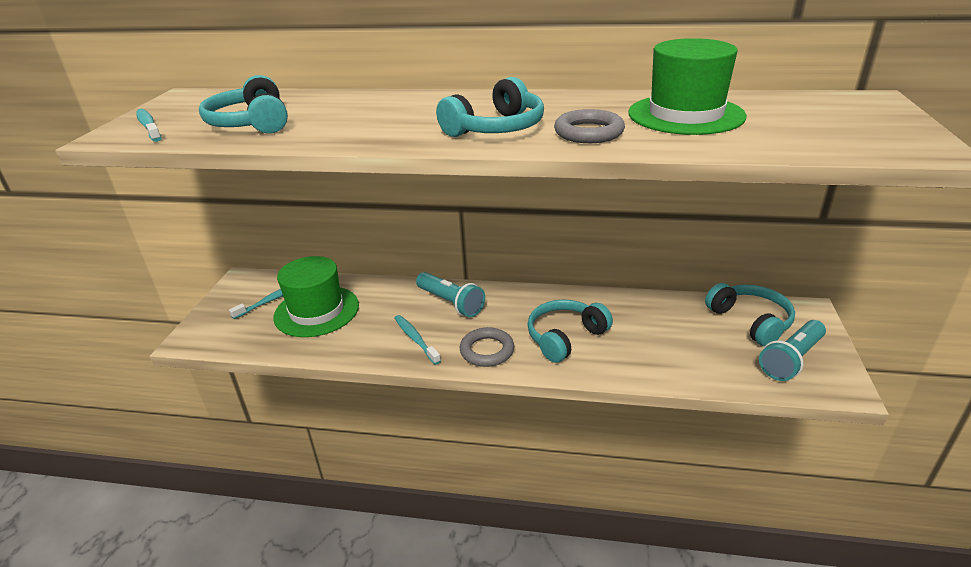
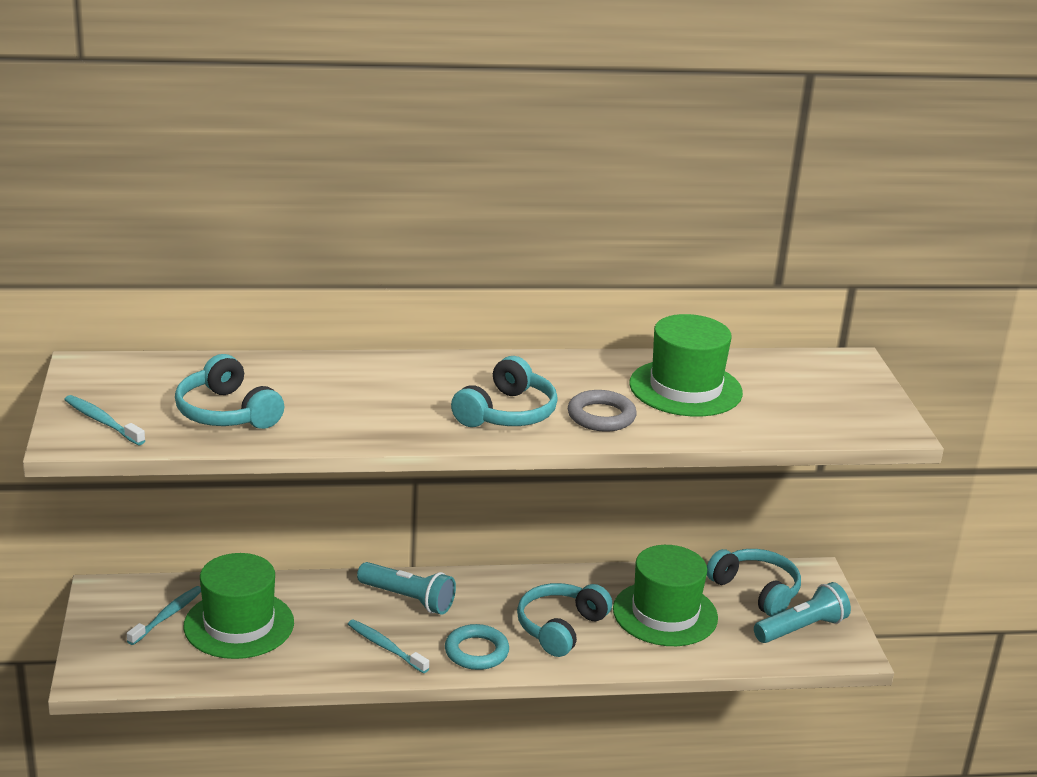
camera: 20 degrees left, 5 degrees down
grey ring [460,327,514,367] -> turquoise ring [445,624,509,670]
turquoise flashlight [759,320,826,381] -> turquoise flashlight turned 150 degrees counterclockwise [754,582,851,643]
none -> green hat [613,545,718,646]

